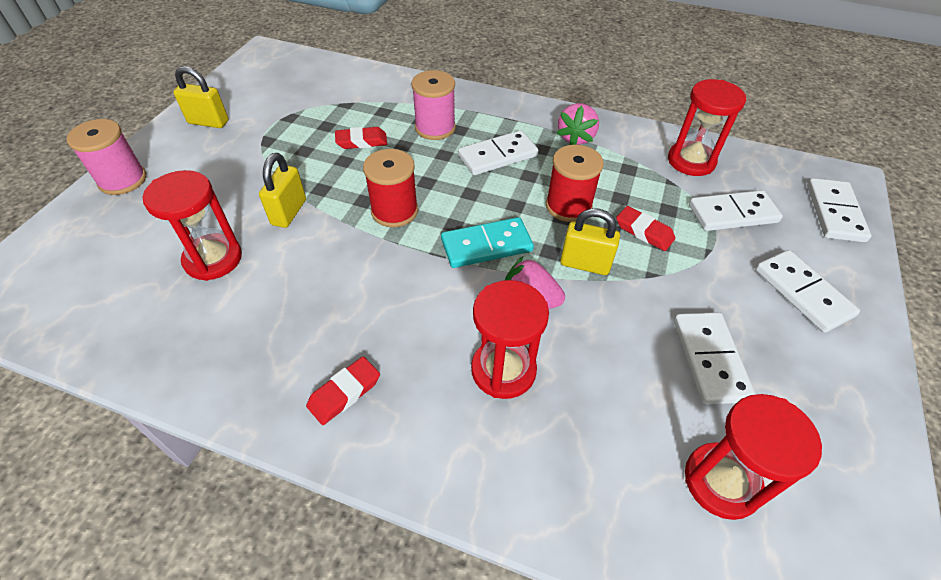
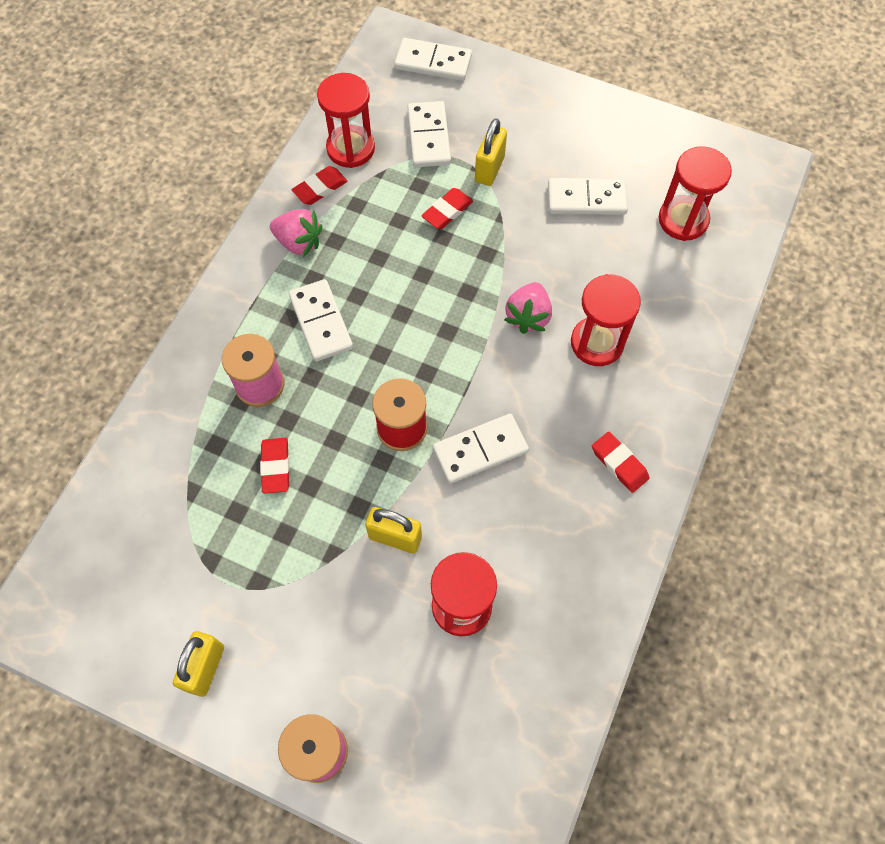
camera: 85 degrees left, 15 degrees up
turquoise domino [441,217,534,268] -> none
red spool [546,145,604,222] -> none
yellow padlock [560,208,620,275] -> yellow padlock moved to [475,119,507,186]
white domino [755,250,860,333] -> white domino moved to [433,414,529,484]
none -> red eraser [292,166,348,205]

